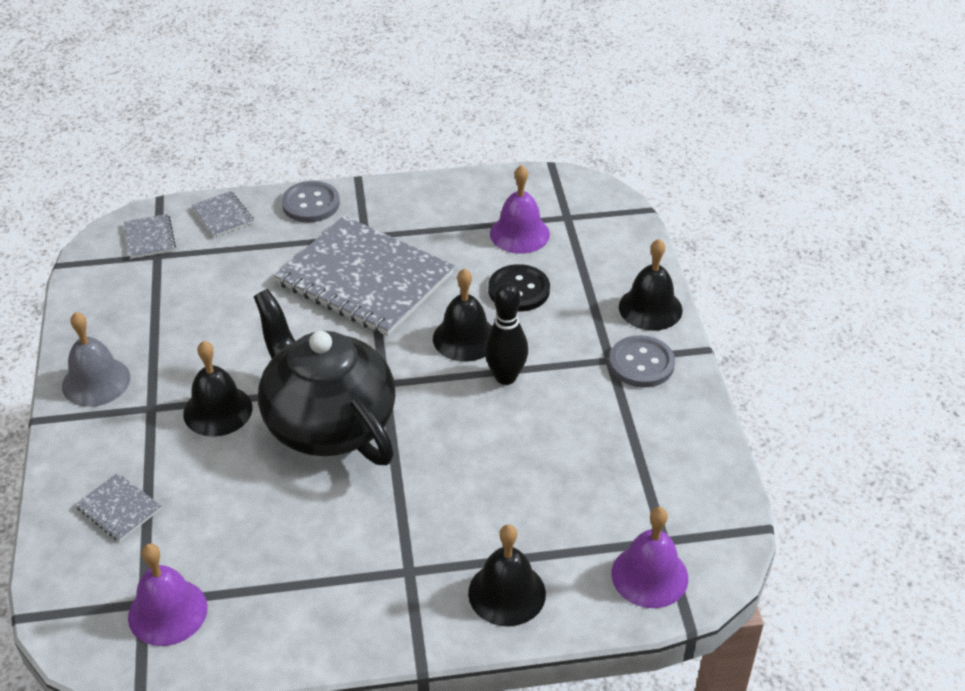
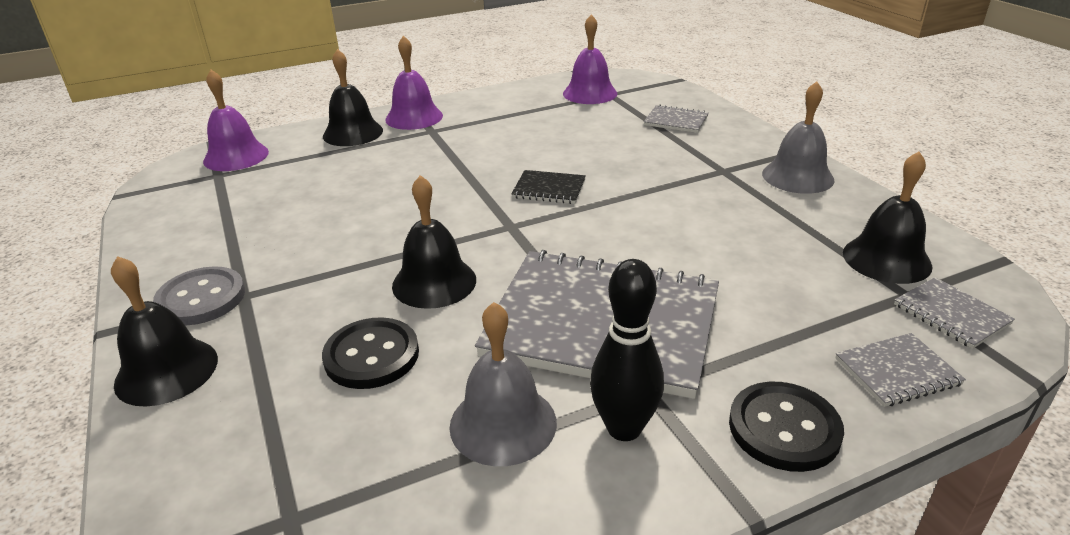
camera: 165 degrees right, 10 degrees down
black bell [183,341,252,437] -> black bell moved to [843,151,933,284]
grey notebook [191,191,254,237] -> grey notebook turned 60 degrees counterclockwise [835,333,966,407]
black teapot [254,289,395,465] -> black notebook [511,170,586,204]
grey button [282,181,340,223] -> black button [729,382,844,472]
black bowling pin [484,282,528,385] -> black bowling pin moved to [590,259,664,441]
purple bell [490,165,550,254] -> purple bell moved to [385,35,443,130]
none -> grey bell [449,302,557,466]

